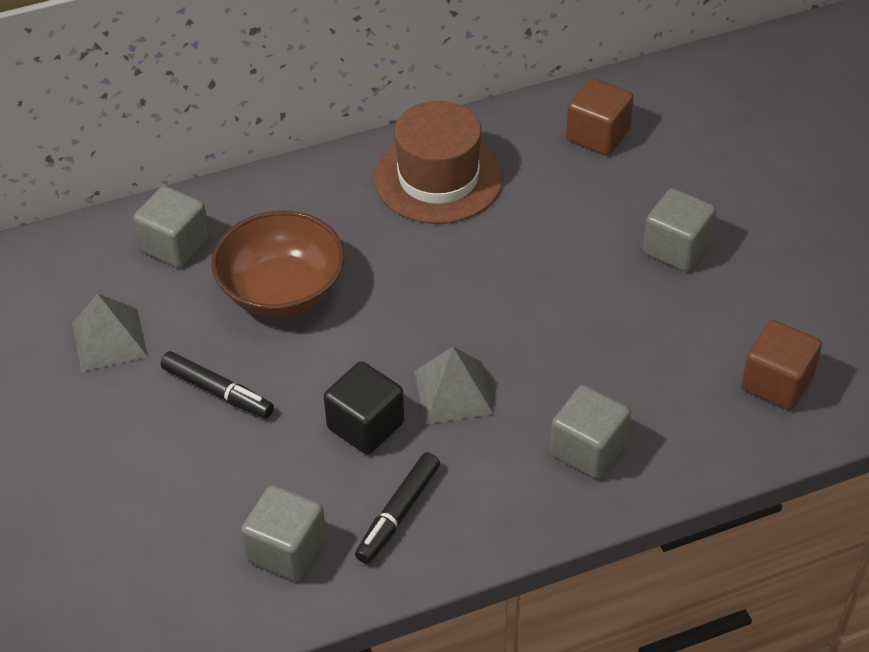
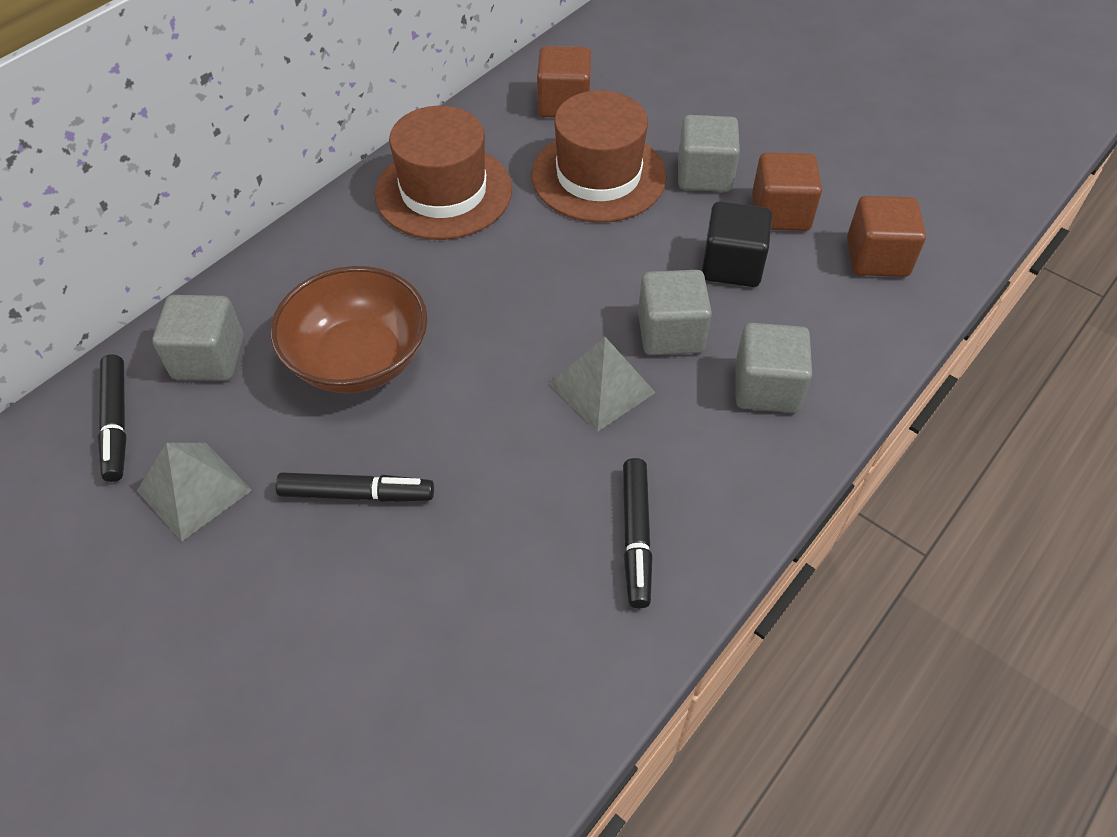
camera: 30 degrees left, 5 degrees up
grey cube [241,485,326,581] -> grey cube moved to [638,270,712,355]
black cube [324,361,404,454] -> black cube moved to [702,202,772,287]
none -> black marker [98,354,127,482]
none -> brown hat [531,90,667,223]
none -> brown cube [752,152,822,231]

